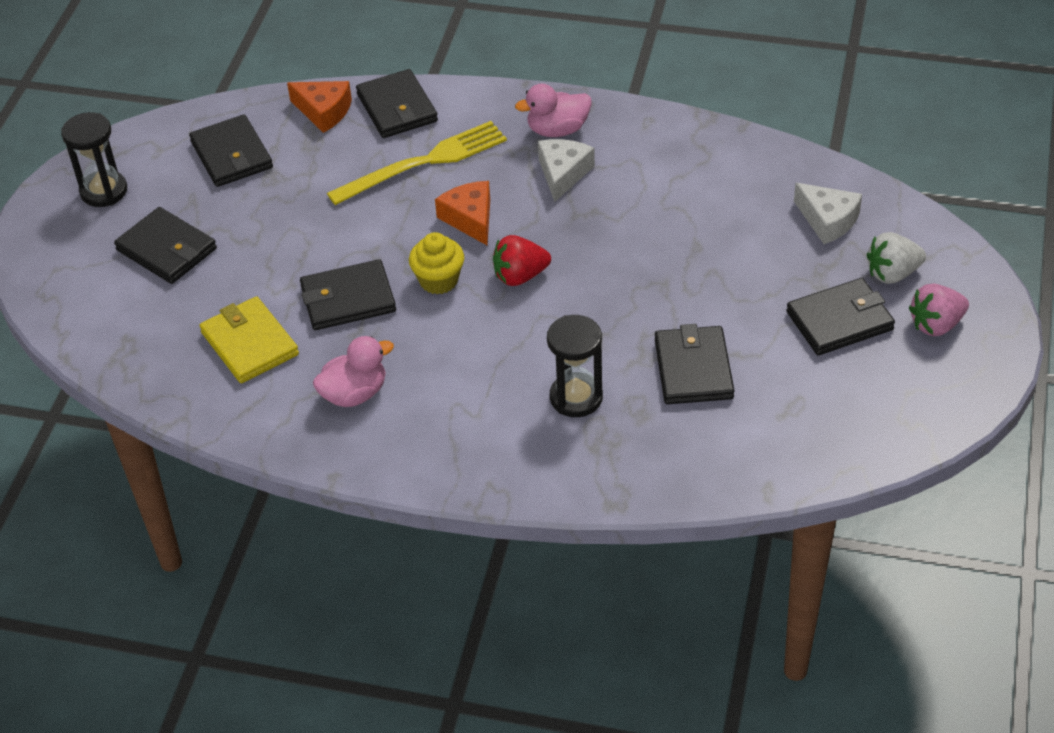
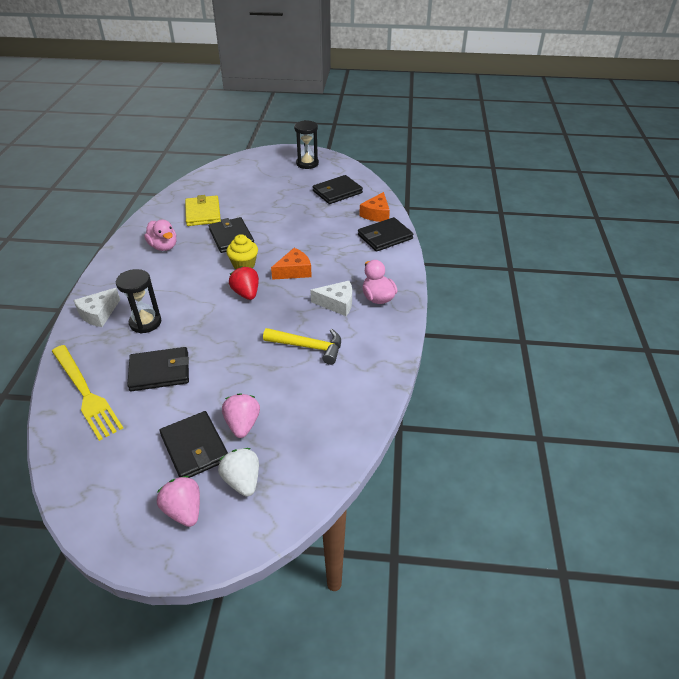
camera: 80 degrees right, 5 degrees down
black wallet [114,207,217,284] -> none
yellow wallet [199,296,299,383] -> yellow wallet turned 60 degrees counterclockwise [185,195,221,226]
yellow fork [327,121,507,205] -> yellow fork moved to [52,345,123,441]
white cheese [794,183,862,244] -> white cheese moved to [73,288,120,327]
none -> pink strawberry [222,393,260,438]
none -> yellow hammer [263,328,341,365]

